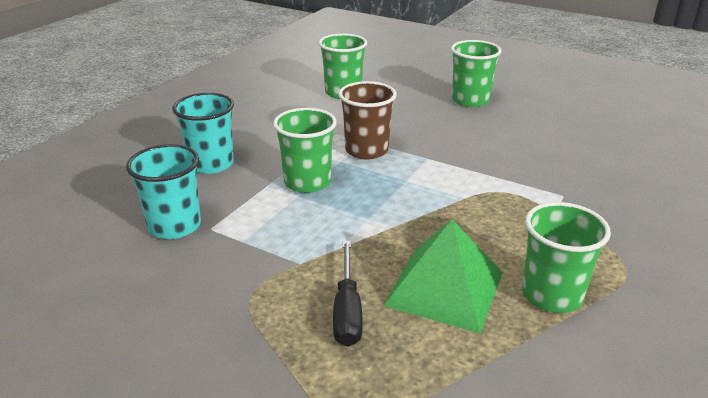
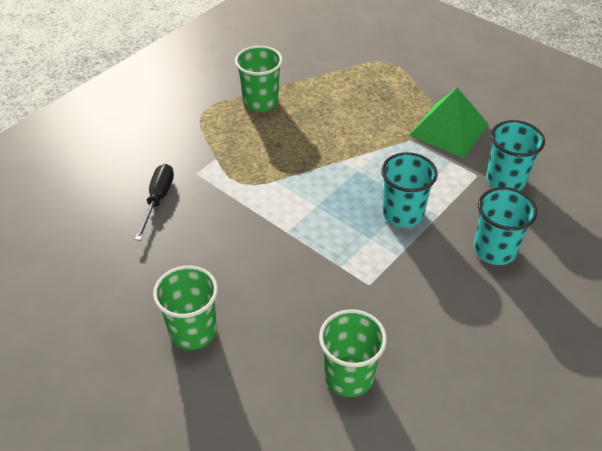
camera: 170 degrees left, 15 degrees up
green cup [273,108,337,193] -> turquoise cup [381,152,437,228]
black screwdriver [333,241,363,347] -> black screwdriver moved to [135,164,174,241]
brown cup [338,81,397,159] -> none
green pyramid [383,219,503,333] -> green pyramid moved to [409,87,489,158]

